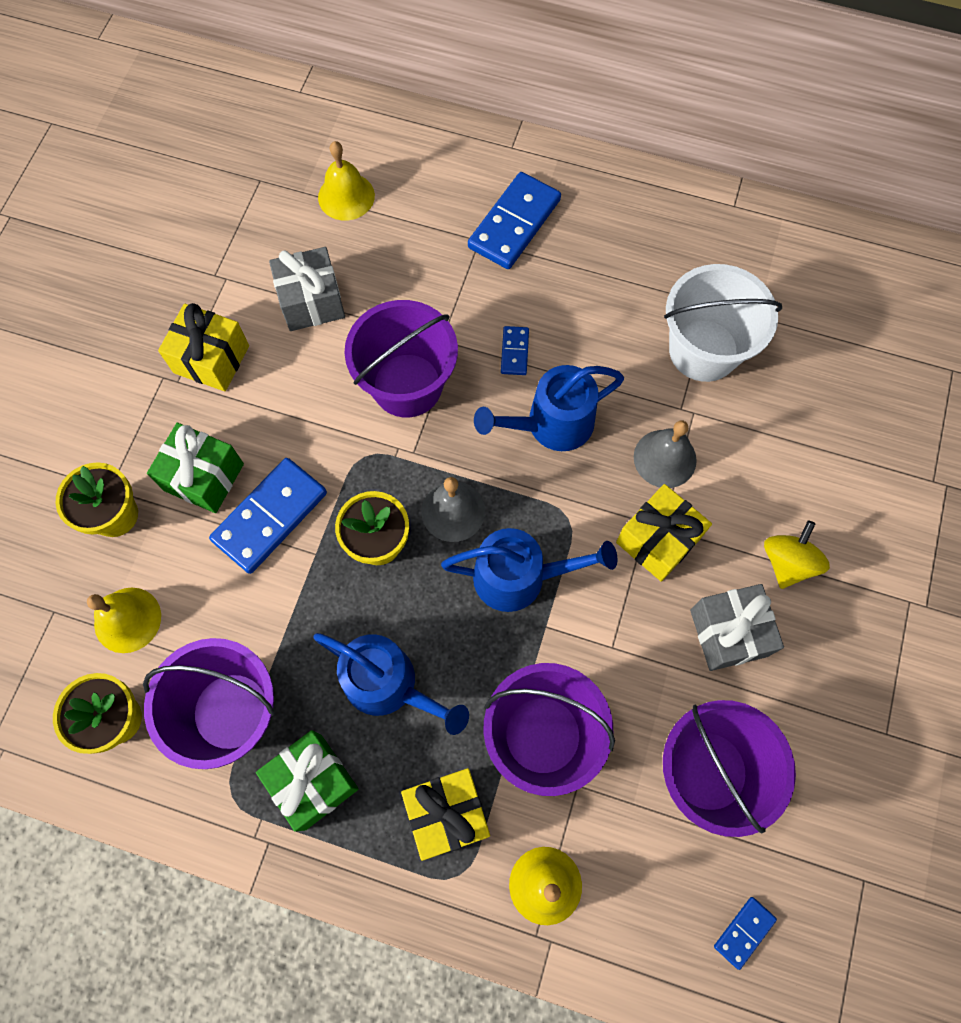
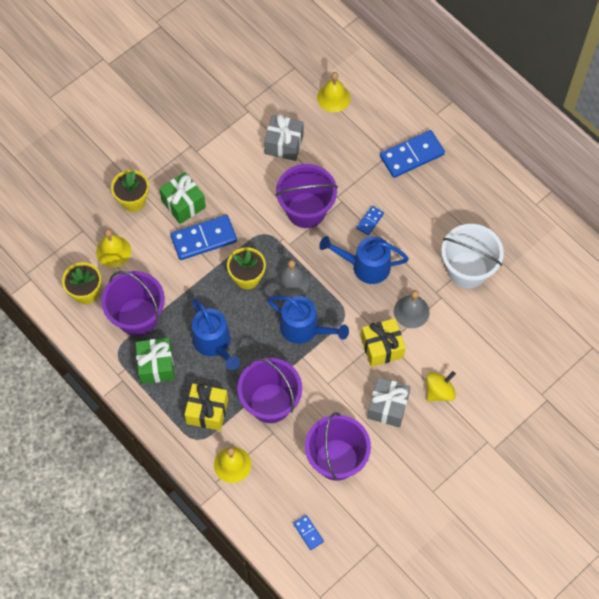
camera: 30 degrees right, 5 degrees down
yellow gift [158,303,249,391] -> none
blue domino [714,897,777,970] -> blue domino turned 75 degrees clockwise [293,515,324,550]

